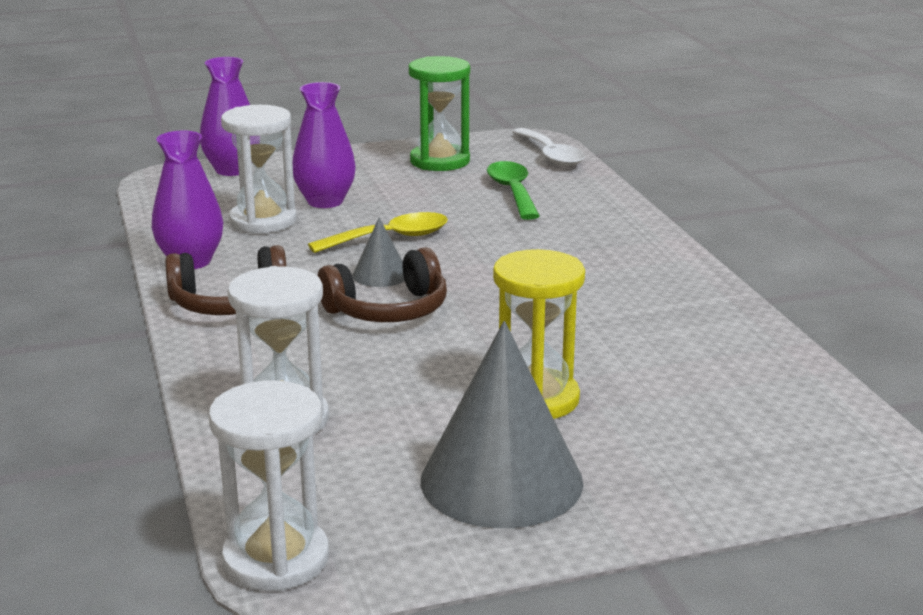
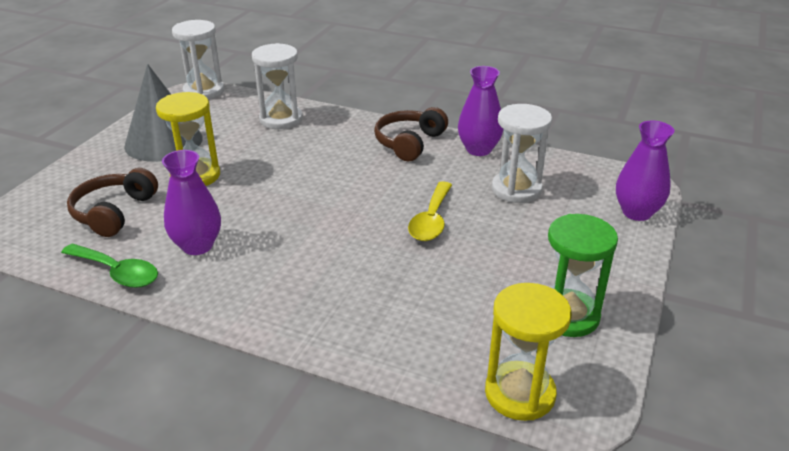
camera: 130 degrees right, 10 degrees up
purple vase [292,82,356,208] -> purple vase moved to [162,150,221,255]
brown headphones [318,247,447,322] -> brown headphones moved to [67,168,158,237]
grey cone [352,218,405,287] -> none
green spoon [487,161,540,220] -> green spoon moved to [61,243,158,288]
white spoon [512,128,585,166] -> yellow hourglass [485,283,572,421]

